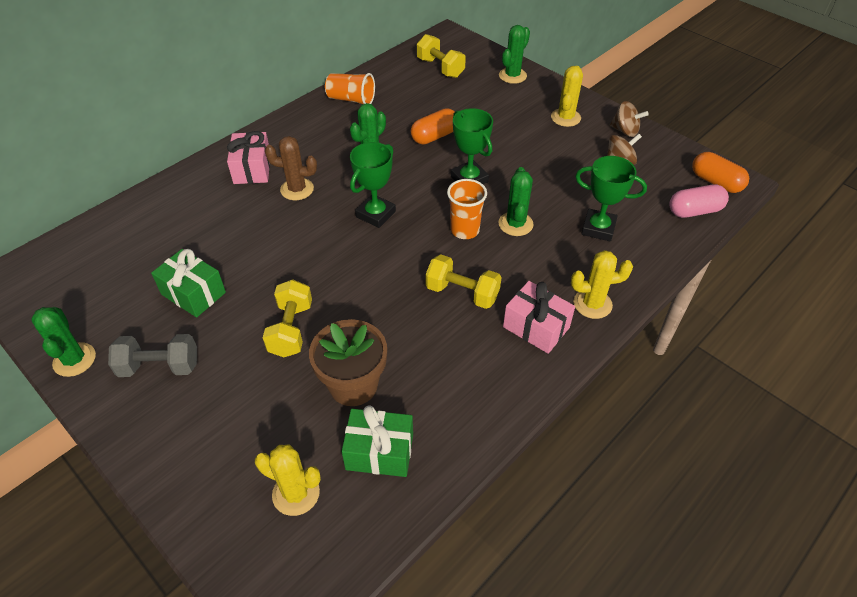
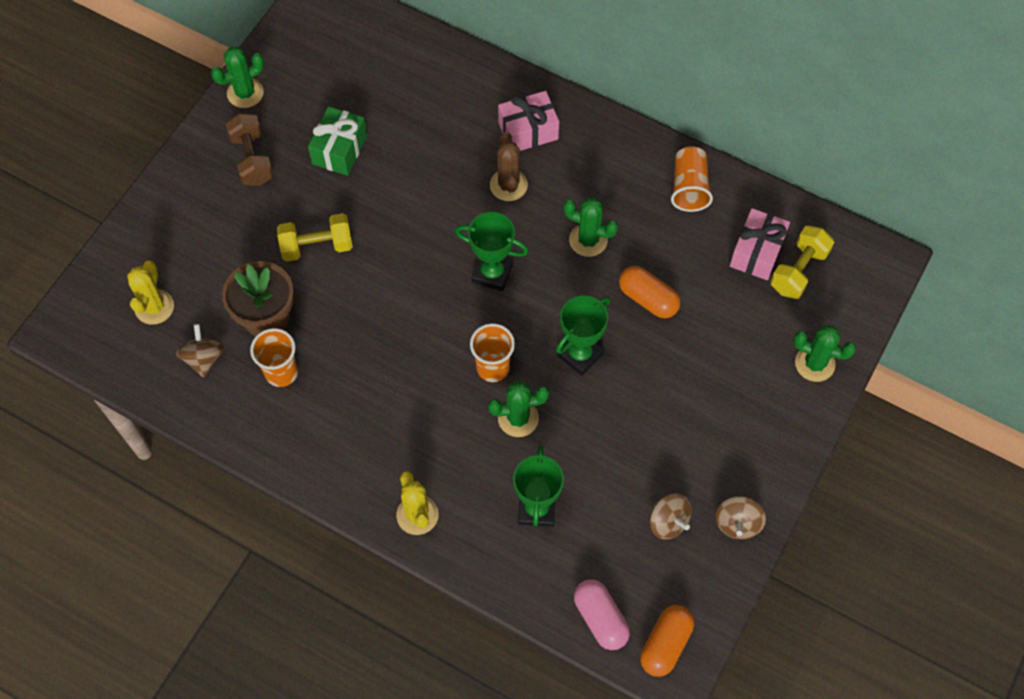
camera: 75 degrees right, 15 degrees up
grey dumbbell [108,334,197,377] -> brown dumbbell [226,113,274,186]
green gift [342,405,413,477] -> brown spinning top [176,324,224,378]
yellow dumbbell [426,255,502,309] -> none
pink gift [503,281,575,354] -> pink gift moved to [730,208,790,280]
yellow cactus [551,66,583,127] -> none
none -> orange cup [250,328,298,387]

